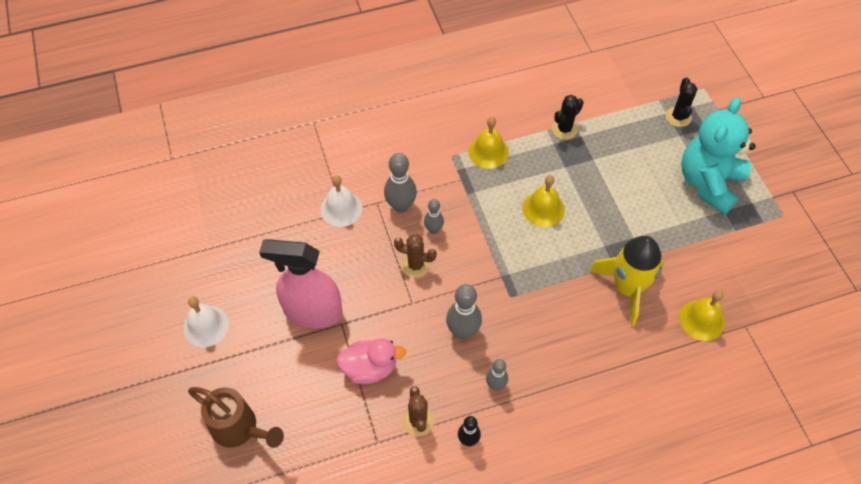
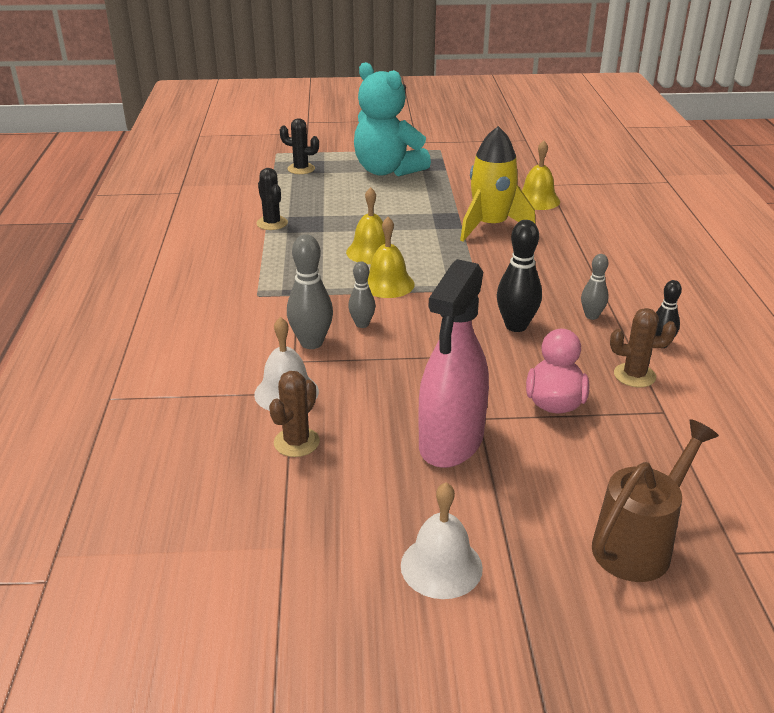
camera: 75 degrees left, 25 degrees down
brown cactus [394,234,437,278] -> brown cactus moved to [269,371,320,457]
grey bowling pin [446,284,482,339] -> black bowling pin [497,220,542,332]
yellow bell [469,117,509,169] -> yellow bell moved to [367,217,415,298]

